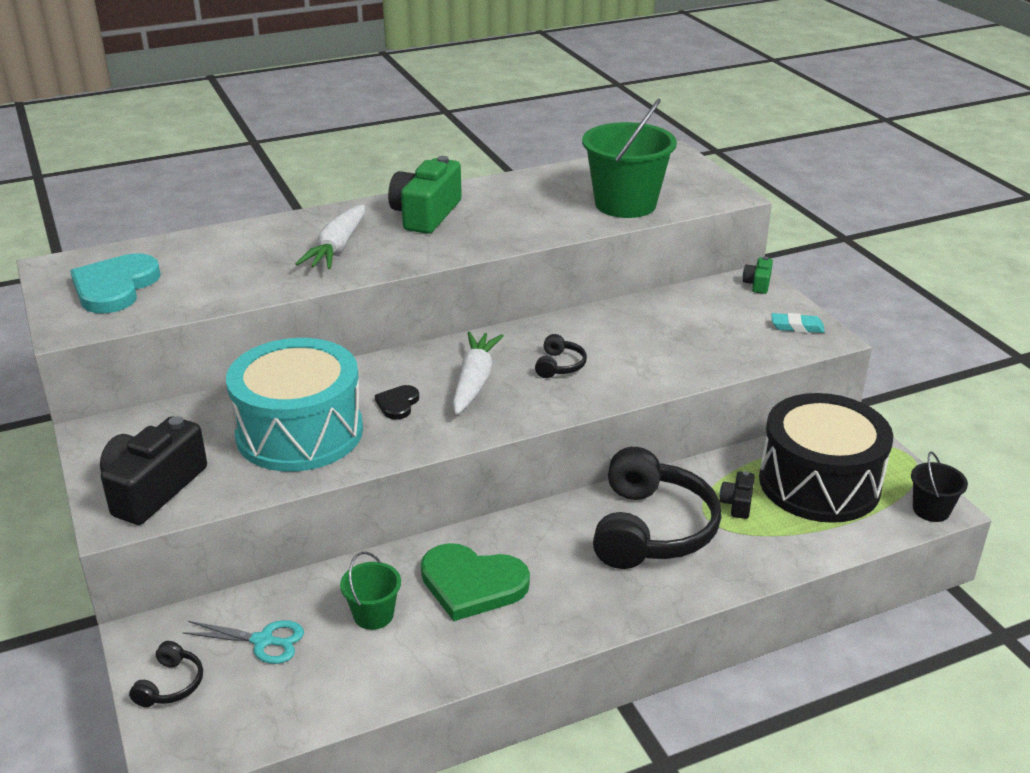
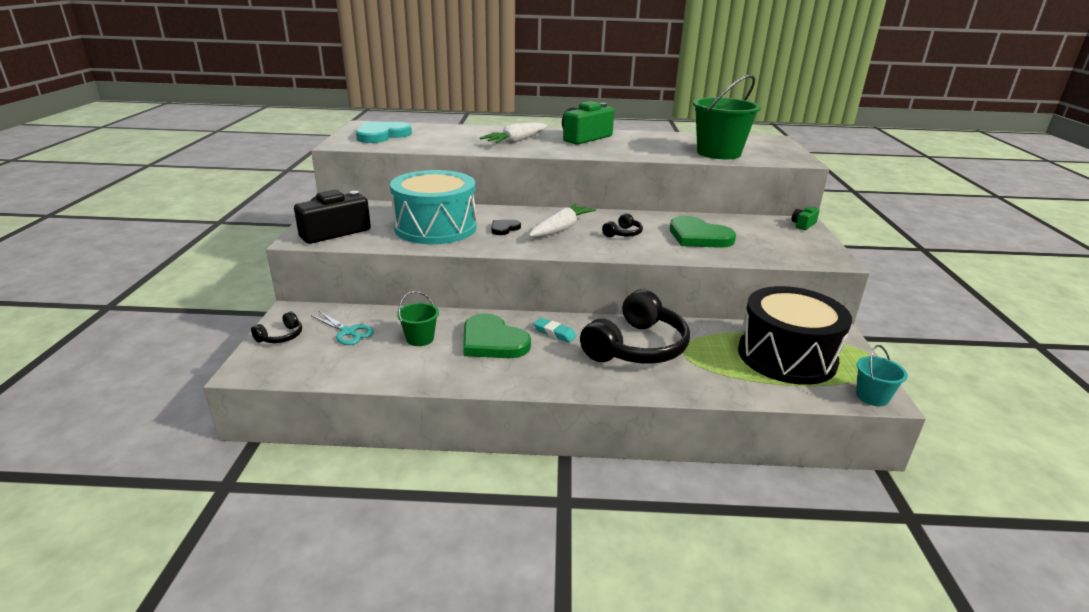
camera: 25 degrees right, 5 degrees down
black camera [719,471,755,519] -> none
turquoise eraser [771,313,825,333] -> turquoise eraser moved to [533,318,577,343]
black bucket [911,451,968,522] -> turquoise bucket [856,345,908,406]
none -> green heart [670,216,736,248]

